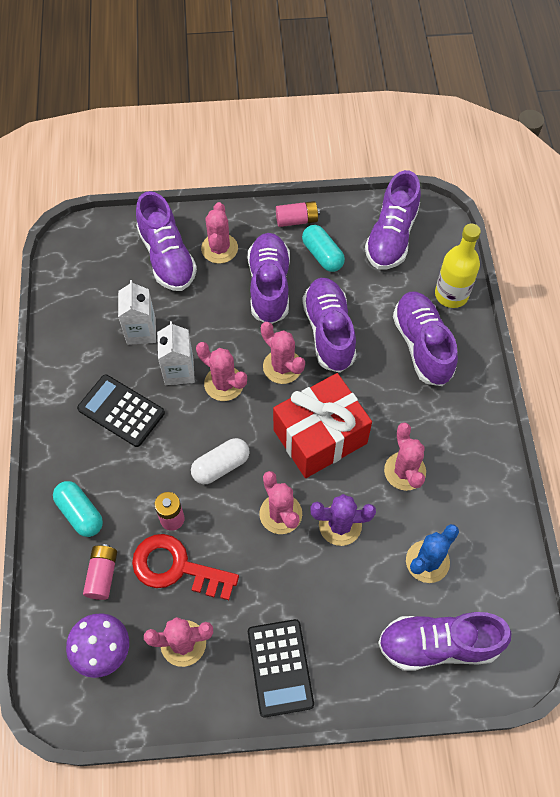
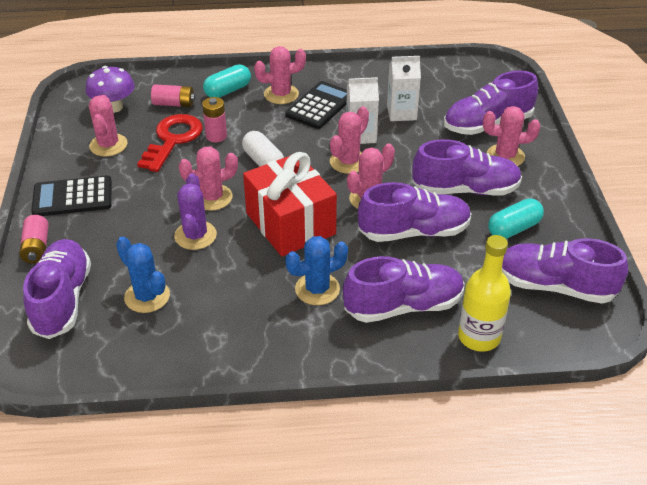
camera: 90 degrees right, 20 degrees down
pink battery [276,201,320,227] -> pink battery moved to [19,215,49,264]
pink cactus [384,422,426,491] -> pink cactus moved to [254,46,306,104]
none -> blue cactus [285,236,348,305]

